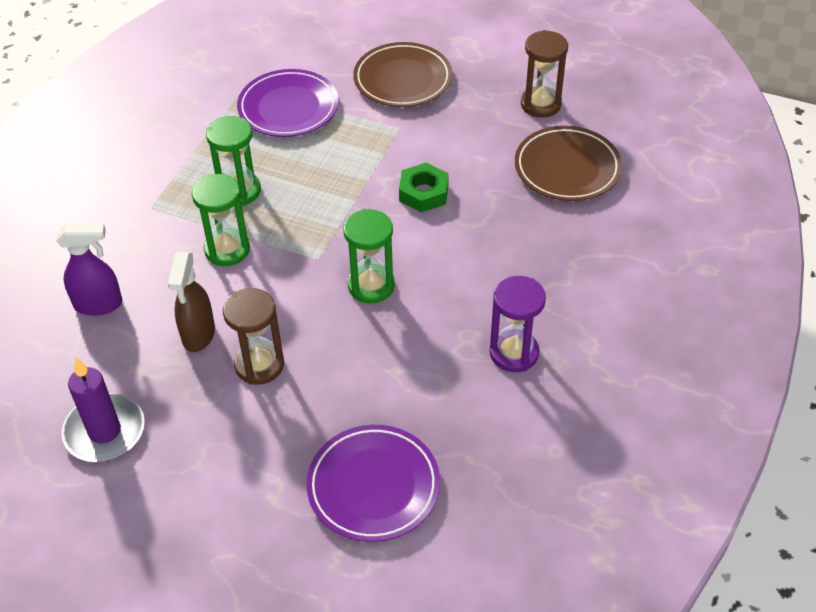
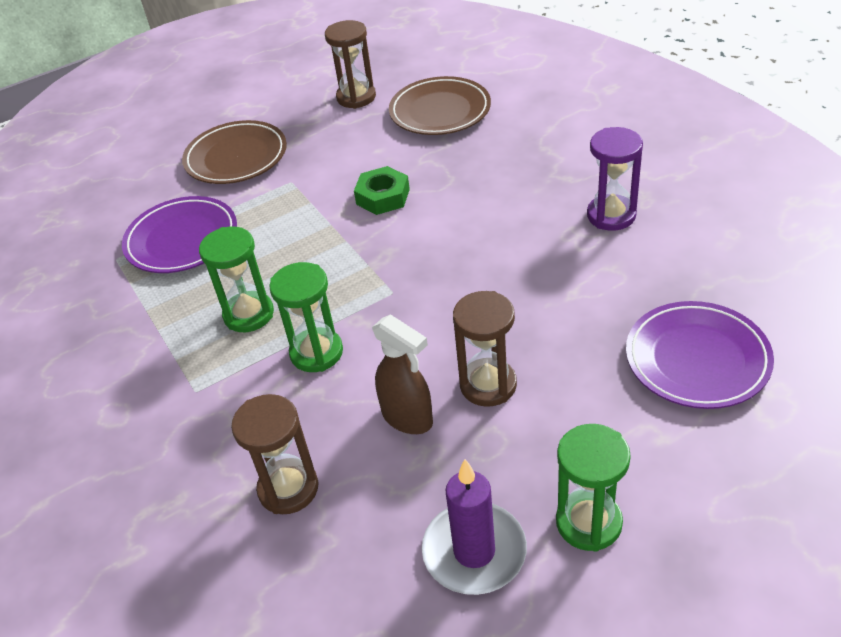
camera: 50 degrees left, 5 degrees down
purple spray bottle [56,224,122,316] -> brown hourglass [231,394,319,514]
green hourglass [343,209,395,303] -> green hourglass moved to [556,424,631,552]

